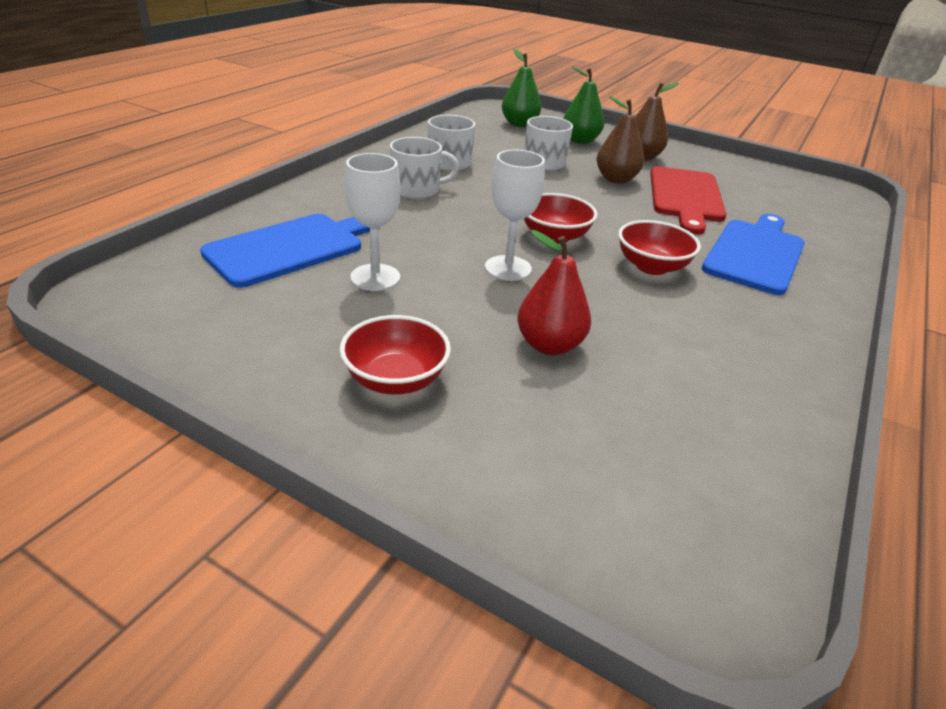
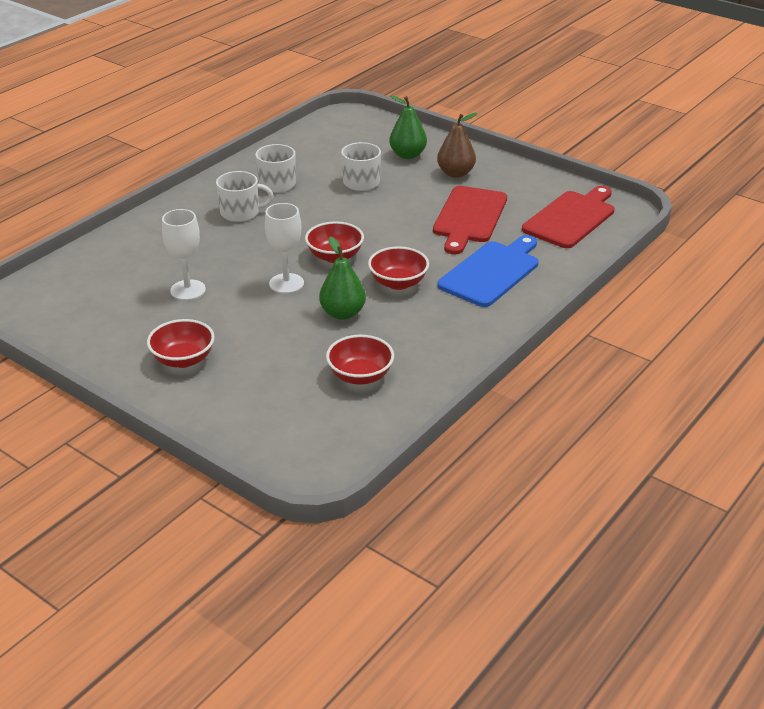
camera: 10 degrees right, 0 degrees up
blue cutting board [200,214,379,288] -> none
green pear [502,49,541,127] -> green pear moved to [319,237,366,320]
red pear [517,230,591,355] -> none
brown pear [597,96,644,183] -> none
none -> red bowl [326,335,394,385]
none -> red cutting board [522,186,614,248]

